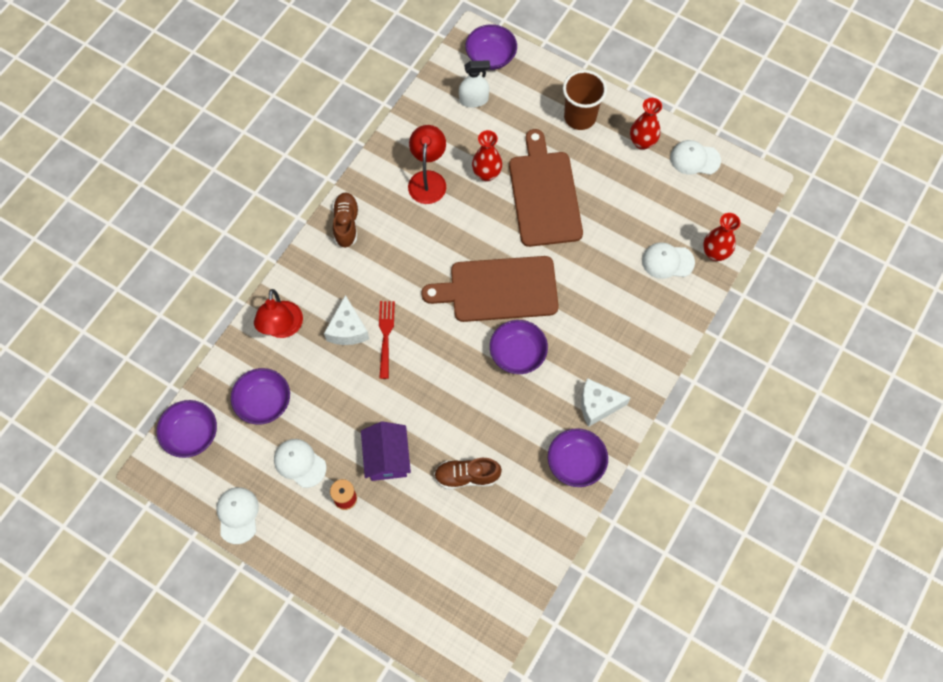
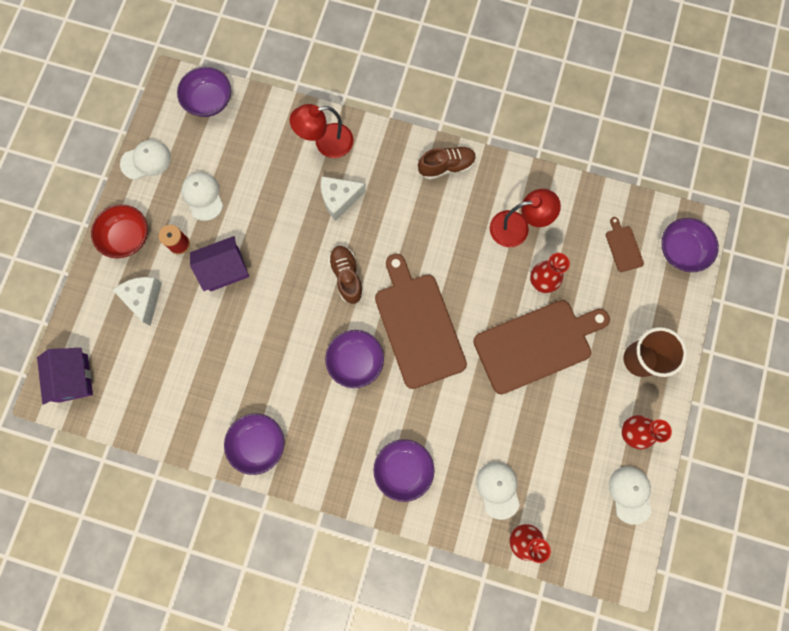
camera: 75 degrees right, 10 degrees up
purple bowl [231,368,290,425] -> purple bowl moved to [374,439,434,502]
white cap [274,439,326,488] -> white cap turned 45 degrees counterclockwise [181,172,223,221]
red fork [379,301,395,379] -> none
brown shoe [434,458,502,489] -> brown shoe moved to [328,246,364,304]
white spray bottle [459,60,490,107] -> brown cutting board [606,217,644,272]
white cheese [581,378,631,427] -> white cheese moved to [113,277,162,326]
none -> purple house [37,348,93,405]
none -> red bowl [91,204,148,258]

